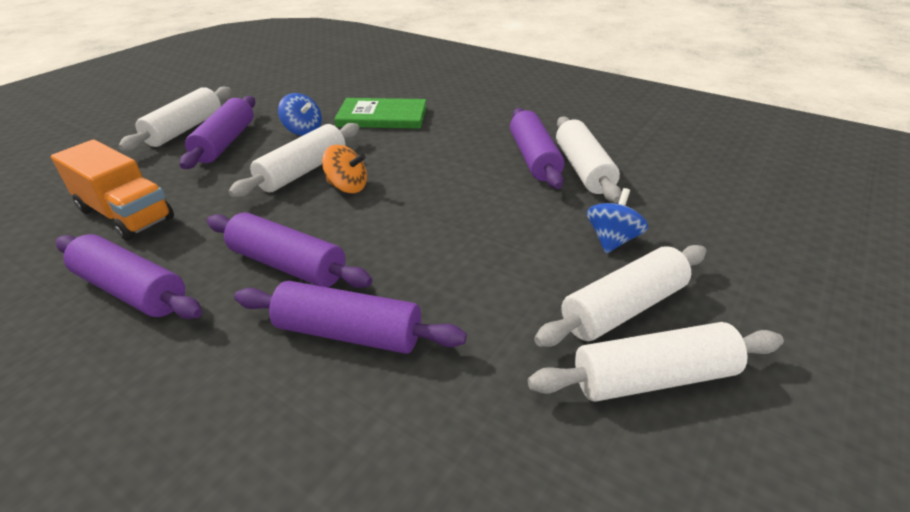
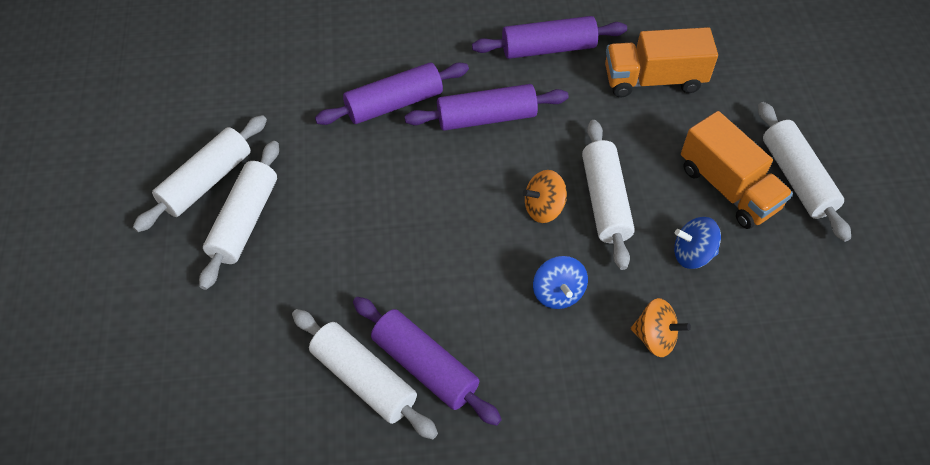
camera: 140 degrees right, 20 degrees up
purple rolling pin [180,96,255,169] -> orange truck [681,111,793,229]
green book [334,98,427,129] -> orange spinning top [631,298,691,357]
blue spinning top [587,188,648,253] -> blue spinning top moved to [533,256,588,309]

